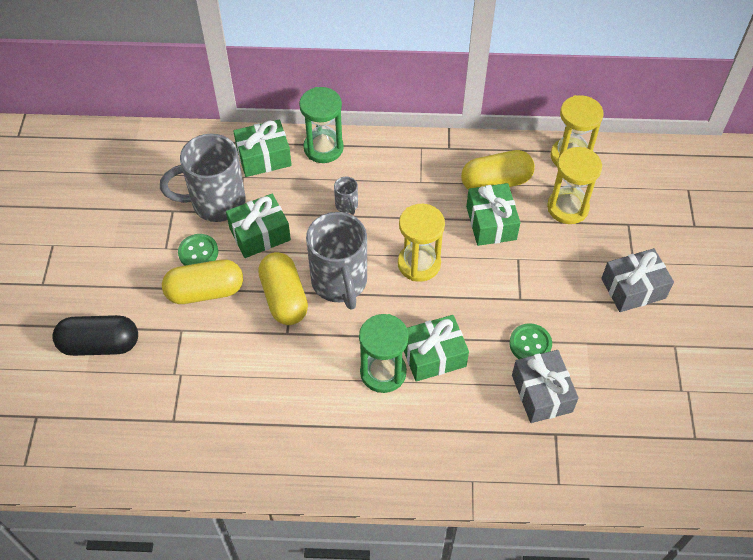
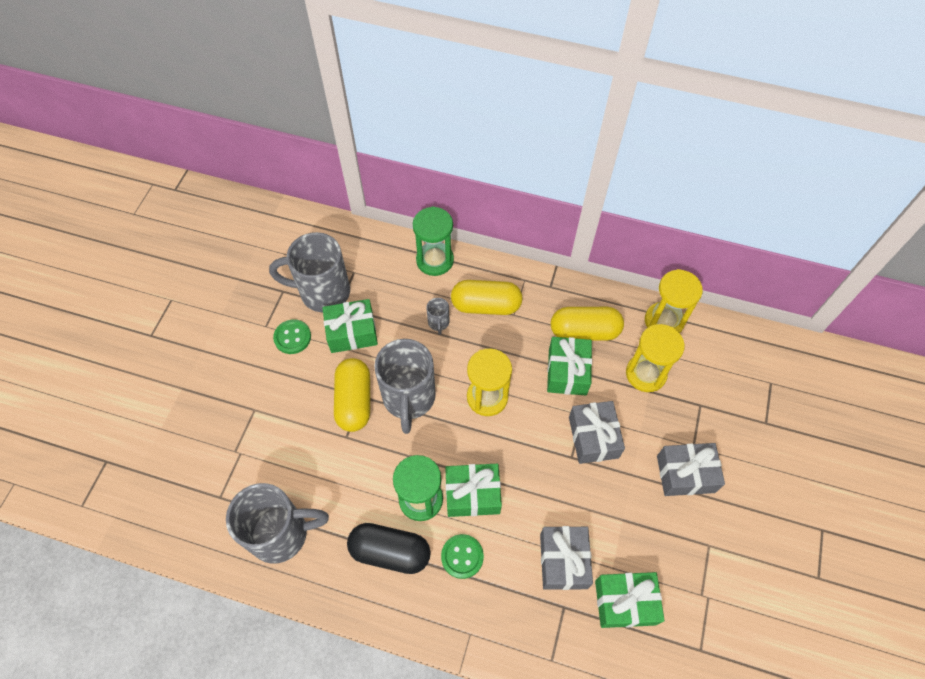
camera: 15 degrees right, 5 degrees up
black capsule [52,315,138,356] -> black capsule moved to [347,523,431,574]
yellow capsule [162,259,243,304] -> yellow capsule moved to [451,280,522,315]
green gift [233,120,292,177] -> green gift moved to [595,572,665,628]
green button [509,323,552,359] -> green button moved to [441,534,484,579]
none -> grey mug [226,483,329,564]
none -> grey gift [569,401,625,464]

